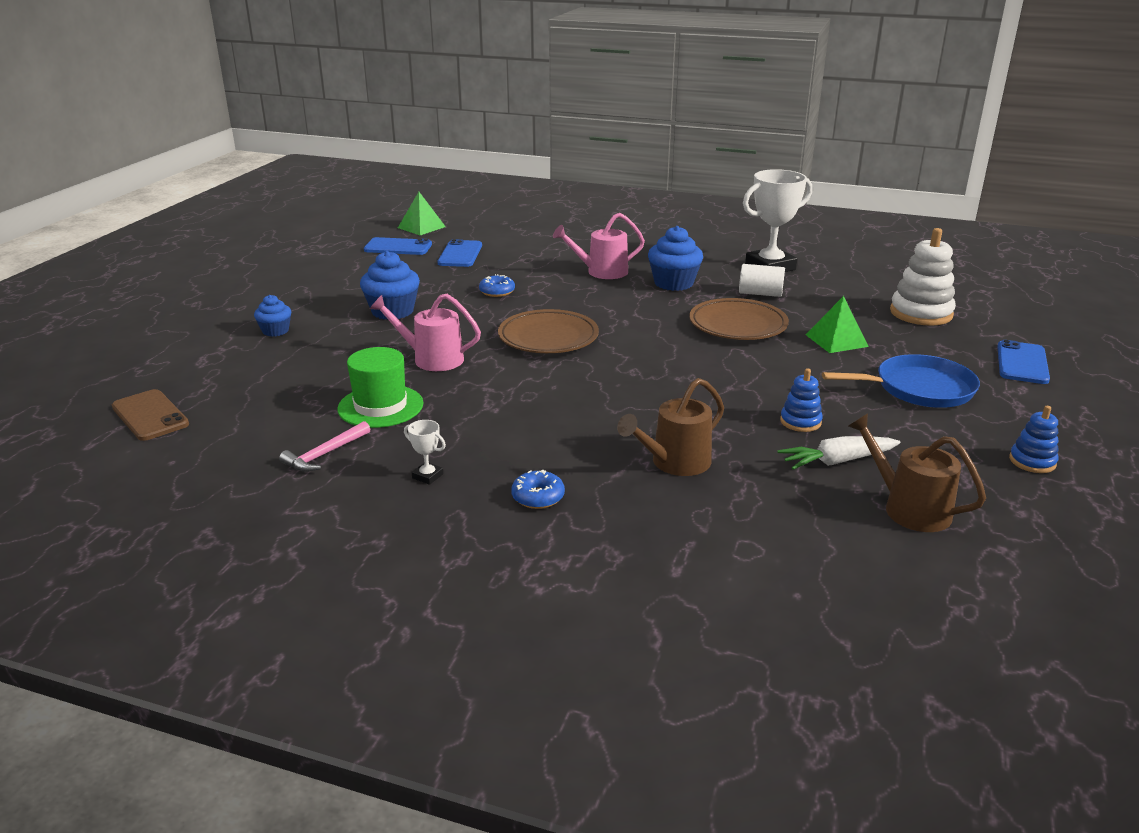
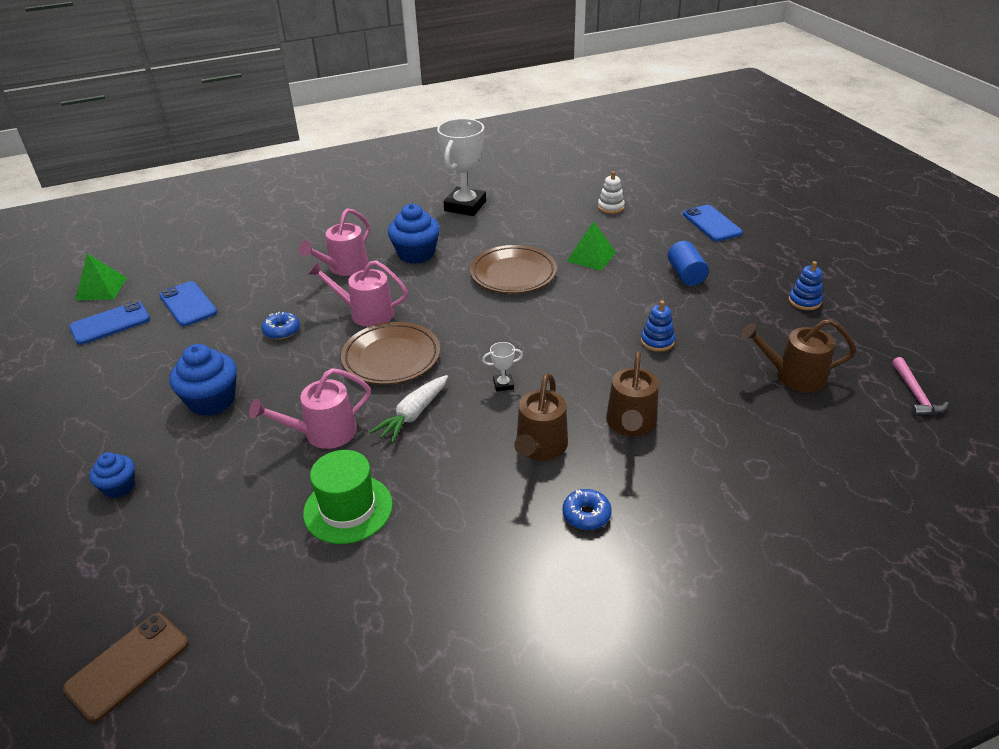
camera: 40 degrees left, 10 degrees up
brown phone [112,389,189,441] -> brown phone turned 60 degrees counterclockwise [63,613,189,722]
pink hammer [279,421,370,472] -> pink hammer moved to [892,357,949,416]
white trophy [404,420,446,485] -> white trophy moved to [482,342,523,392]
white cylinder [739,264,785,297] -> none
white carrot [777,436,900,470] -> white carrot moved to [370,375,448,443]
blue pan [822,354,980,408] -> blue cylinder [668,241,709,286]
white stacking toy [890,228,956,326] -> white stacking toy [598,171,625,214], size x0.54
none -> pink watering can [308,260,408,327]
none -> brown watering can [514,373,568,461]

